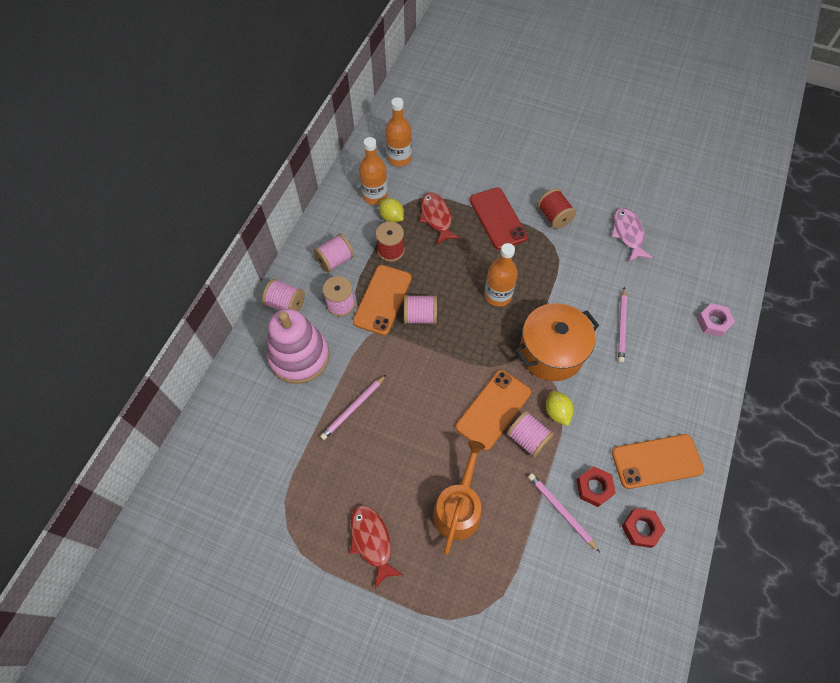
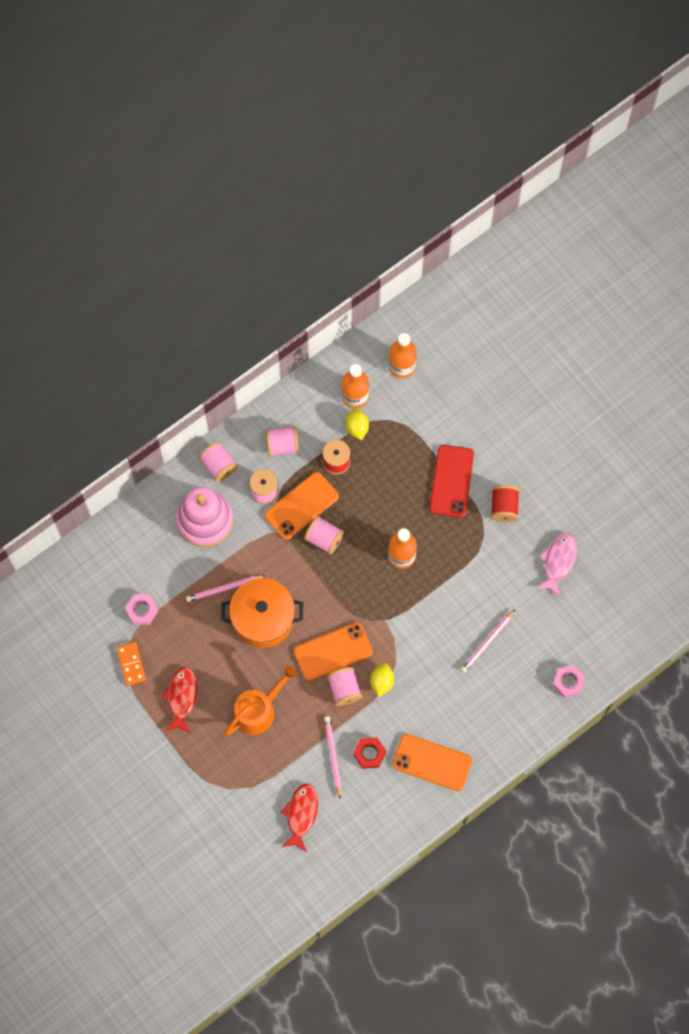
camera: 30 degrees right, 10 degrees up
red fish [419,192,460,245] -> red fish moved to [281,783,318,852]
orange pot [515,303,599,381] -> orange pot moved to [221,578,303,648]
red nut [622,508,665,548] -> none
none -> orange domino [116,642,146,686]
none -> pink nut [125,594,158,625]

